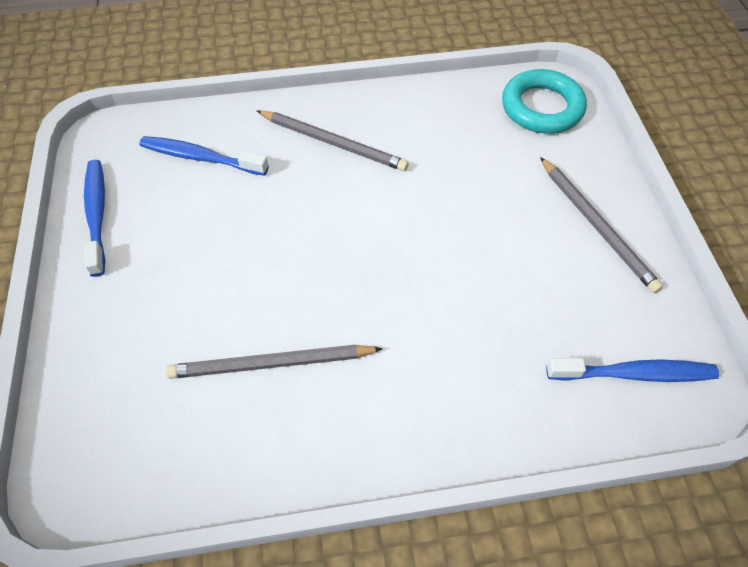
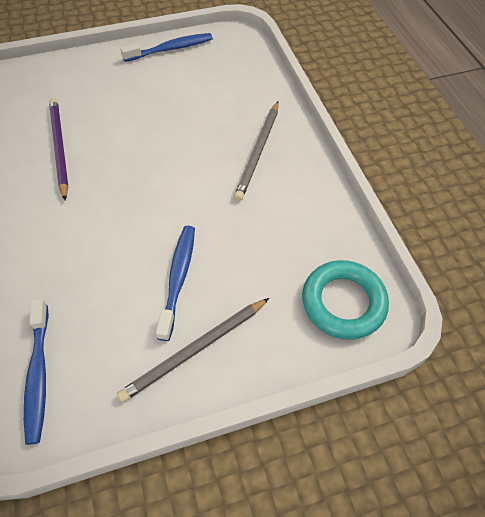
camera: 80 degrees right, 0 degrees up
blue toothbrush [139,136,269,176] -> blue toothbrush moved to [156,226,195,341]
grey pencil [165,345,383,379] -> purple pencil [49,98,69,200]

